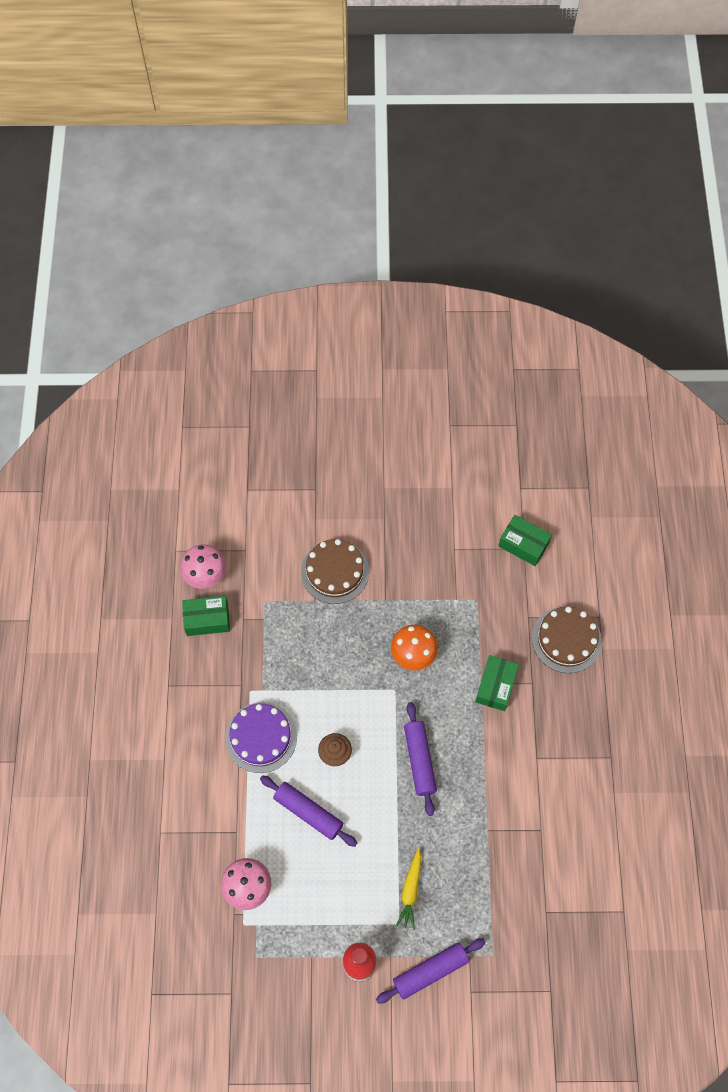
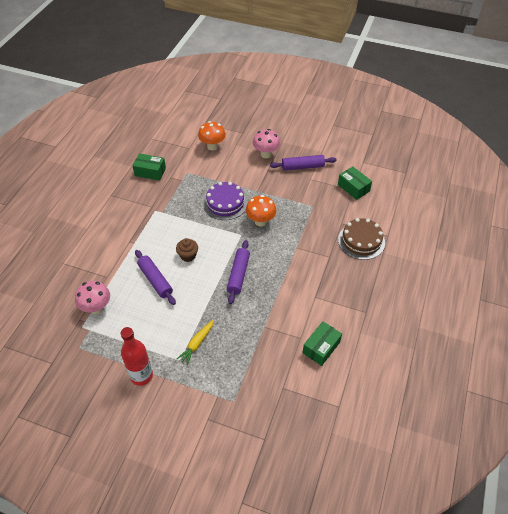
camera: 20 degrees right, 15 degrees down
pink mushroom [180,544,226,589] -> pink mushroom moved to [253,129,280,158]
purple cake [225,702,297,773] -> purple cake moved to [203,182,248,220]
brown cake [301,539,369,604] -> none
purple rolling pin [376,938,486,1004] -> purple rolling pin moved to [270,155,337,171]
green box [475,655,519,711] -> green box moved to [302,322,342,366]
none -> orange mushroom [198,121,226,151]

